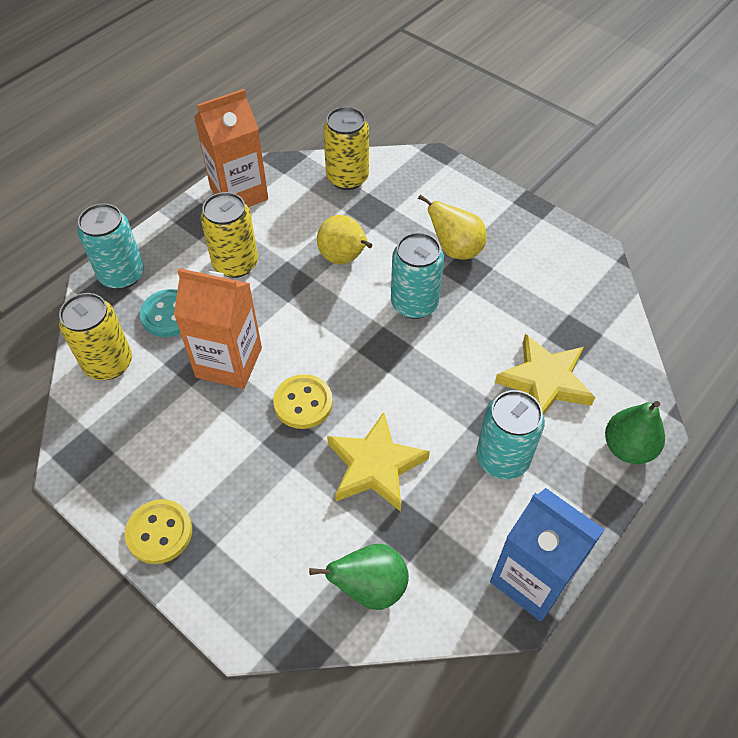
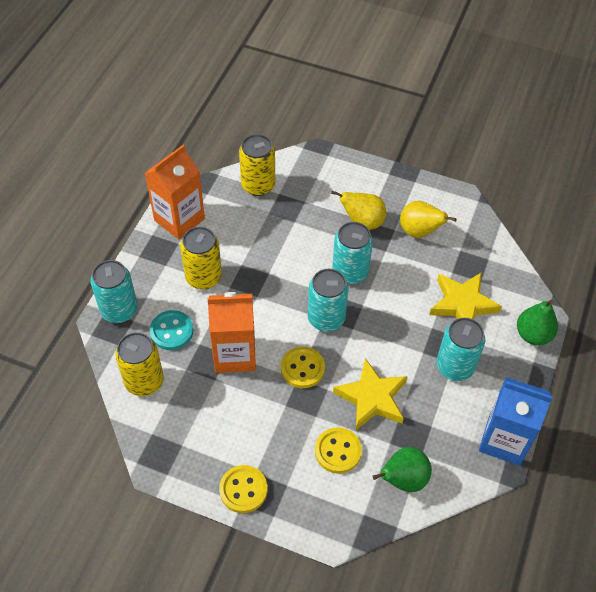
camera: 20 degrees left, 0 degrees up
yellow pear [317,215,372,264] -> yellow pear moved to [400,201,457,238]
none -> turquoise can [308,269,349,332]
none -> yellow button [315,427,362,474]

